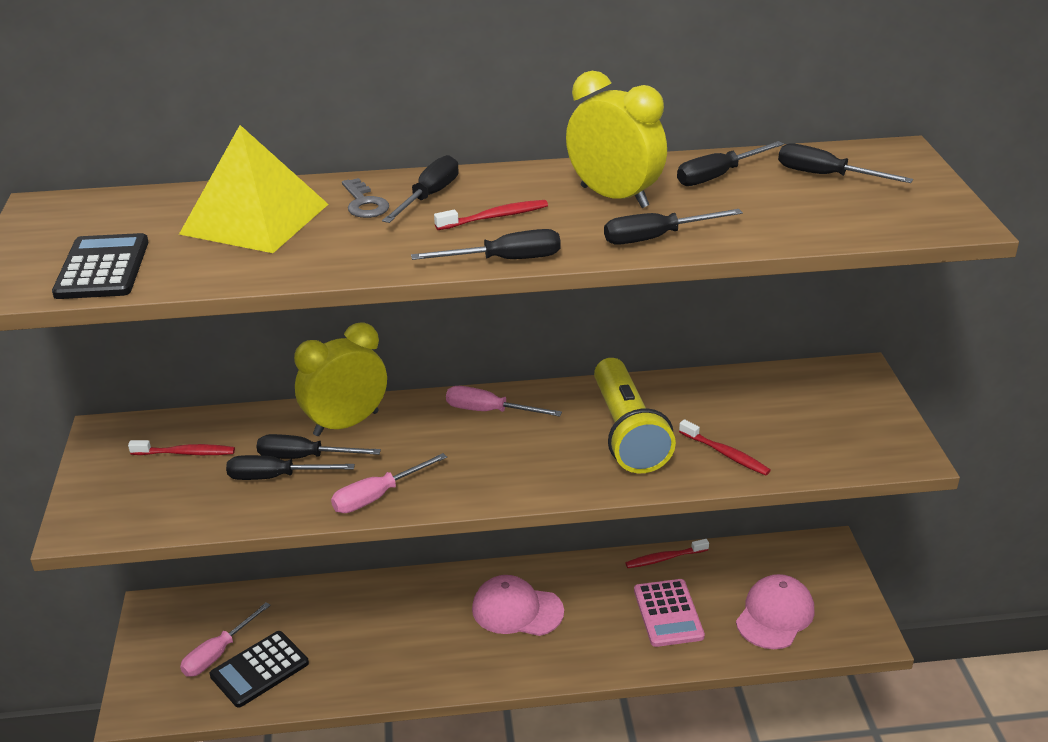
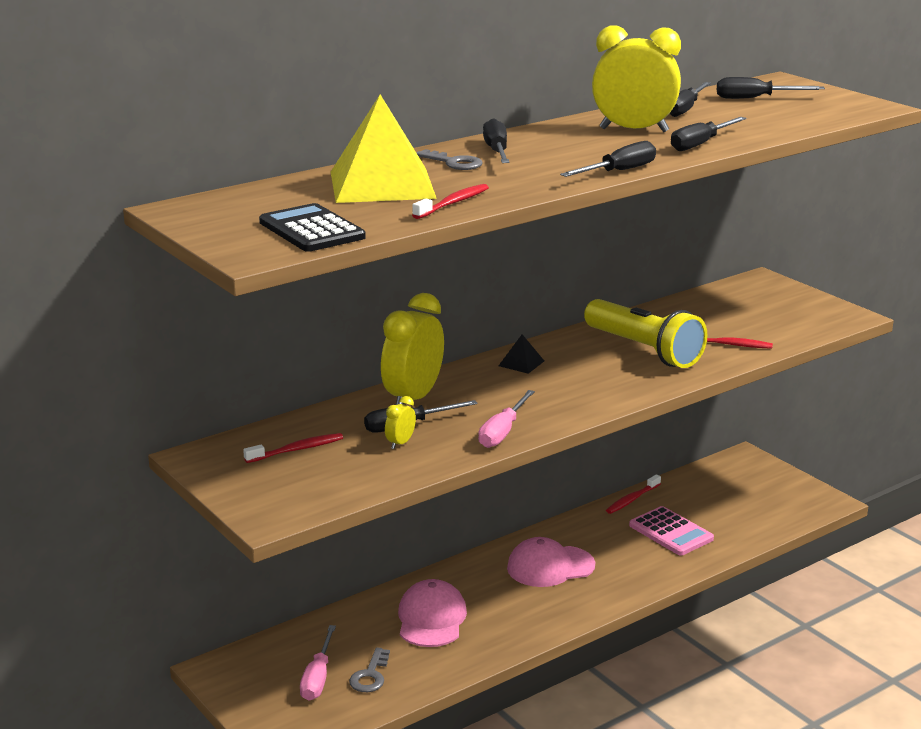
camera: 30 degrees left, 10 degrees down
black calculator [210,631,309,708] -> grey key [349,647,390,692]
black screwdriver [226,455,355,480] -> yellow clock [385,396,416,449]
red toothbrush [434,200,548,230] -> red toothbrush moved to [412,184,489,219]
pink screwdriver [446,386,562,417] -> black pyramid [499,334,544,374]
pink cap [736,574,814,649] -> pink cap moved to [398,579,467,647]

